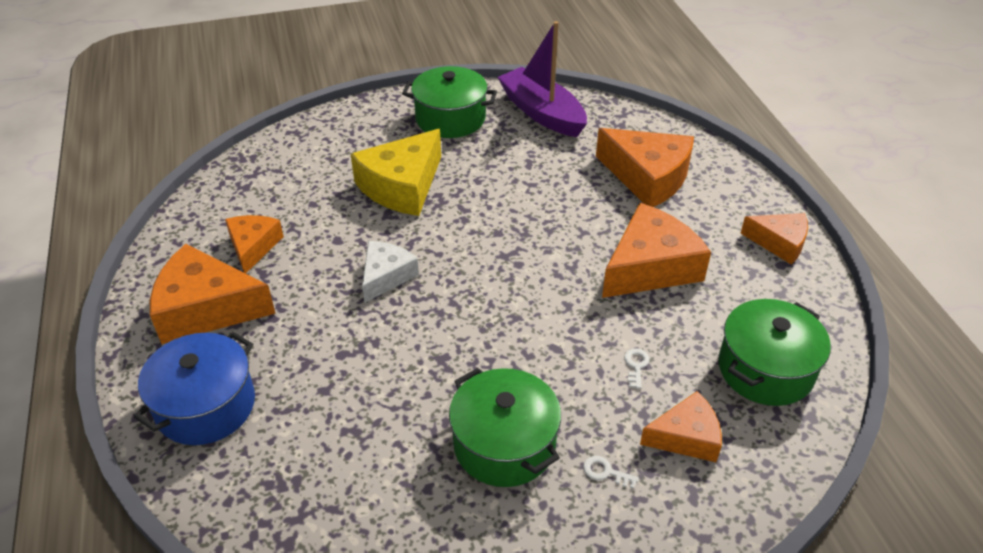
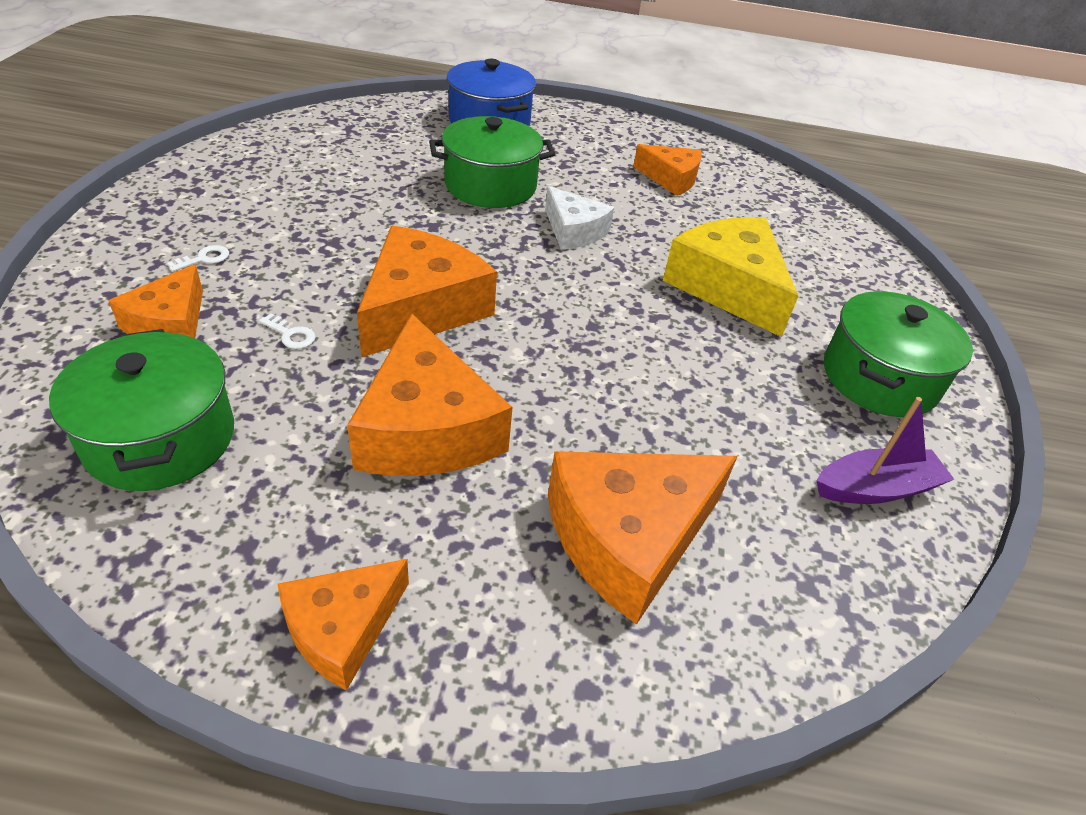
camera: 110 degrees right, 0 degrees up
orange cheese [150,244,276,344] -> orange cheese moved to [357,226,497,358]
green pot [449,368,561,487] -> green pot moved to [429,116,555,208]
purple boat [497,21,587,137] -> purple boat [816,397,954,504], size x0.63

